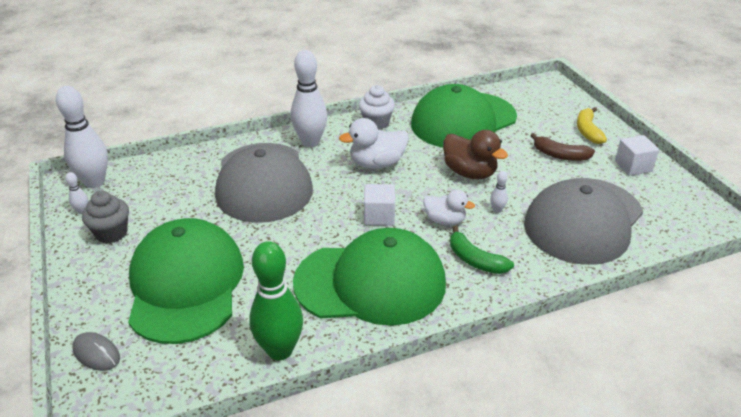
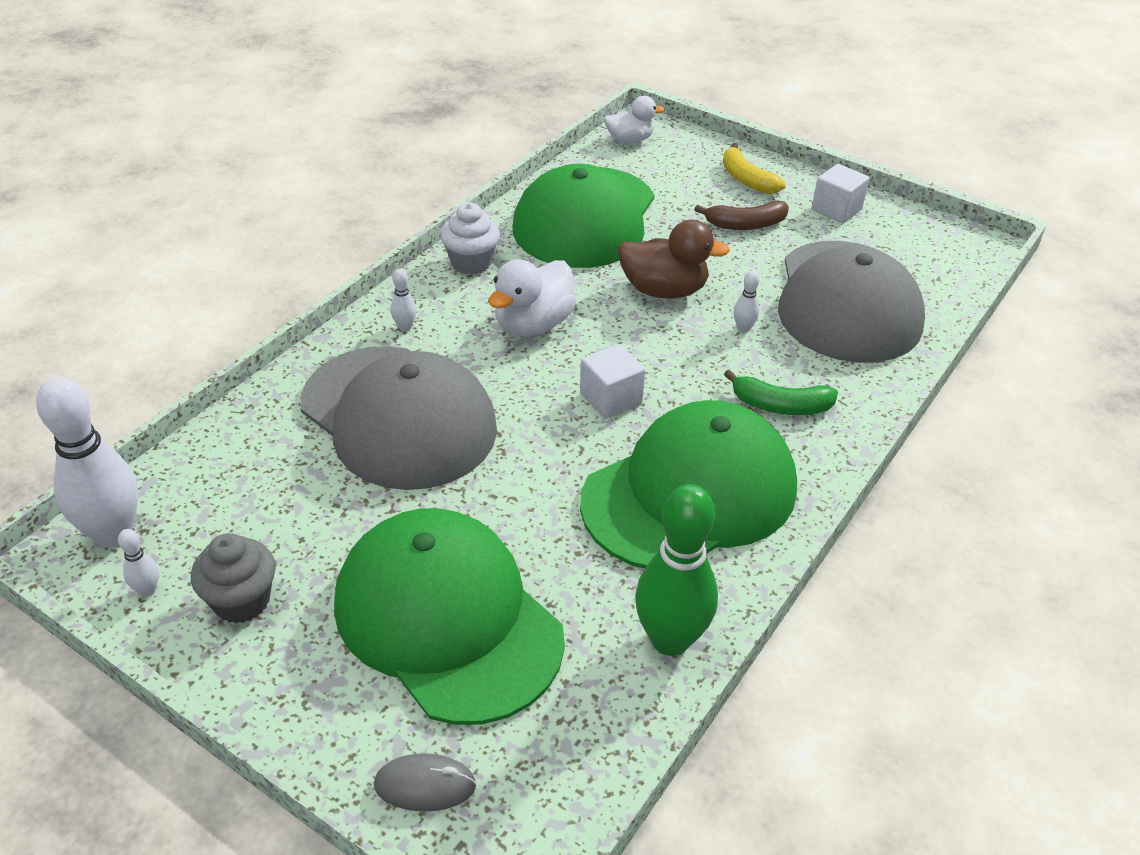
camera: 35 degrees left, 5 degrees up
white bowling pin [291,50,328,147] -> white bowling pin [391,269,416,331], size x0.42
white duck [423,190,475,226] -> white duck moved to [604,96,665,143]

